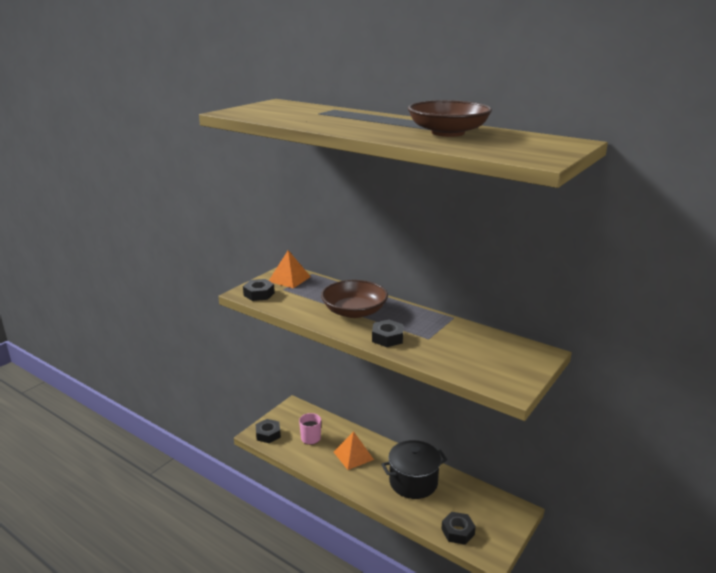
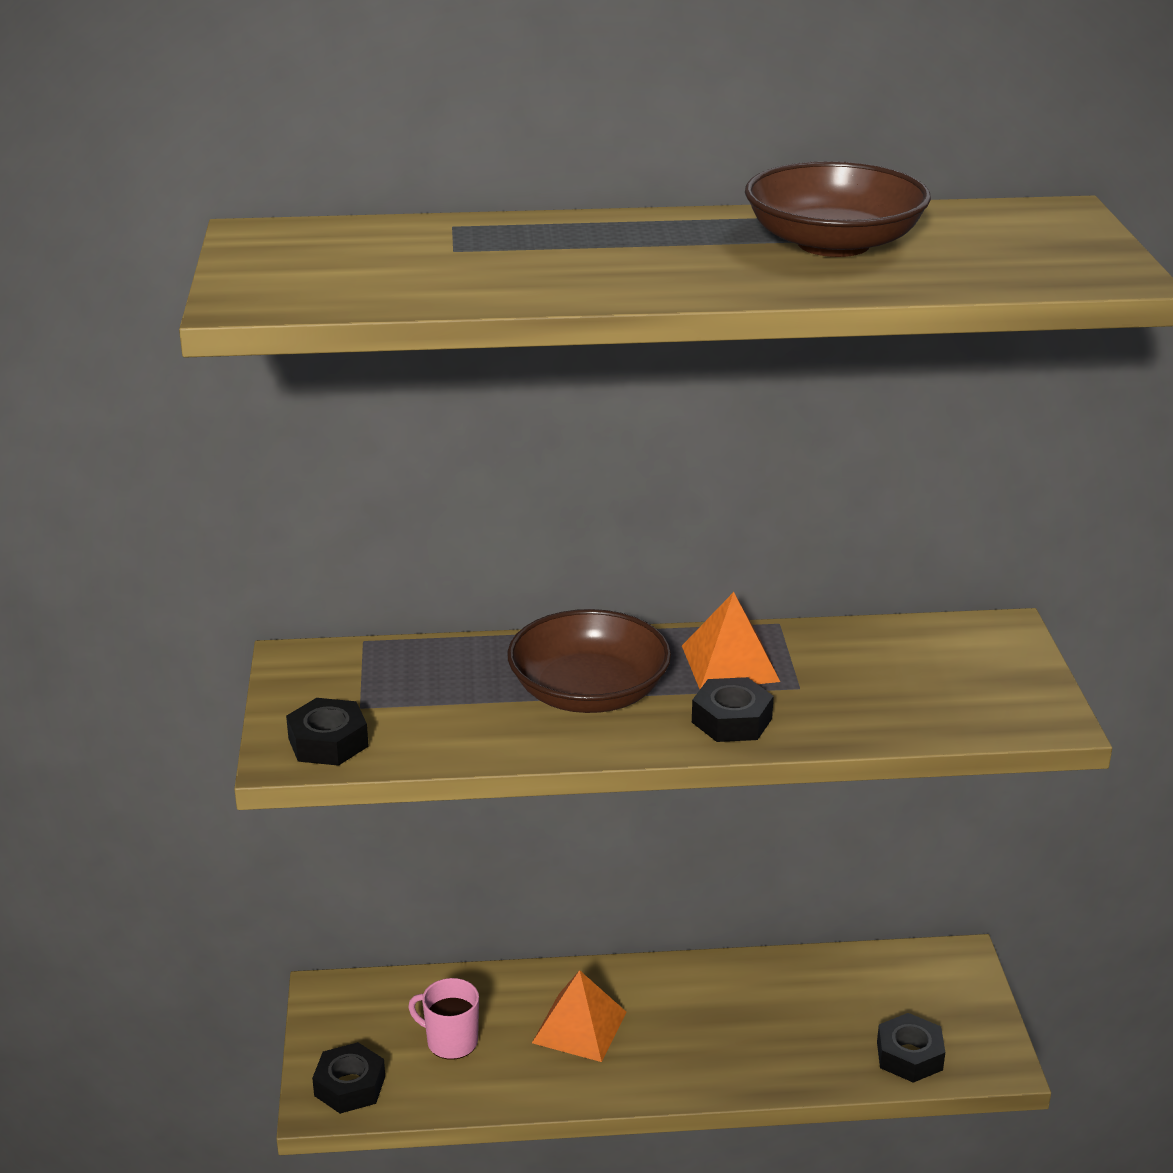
camera: 40 degrees left, 5 degrees up
orange pyramid [269,250,311,288] -> orange pyramid moved to [682,592,780,689]
black pot [381,440,447,499] -> none

